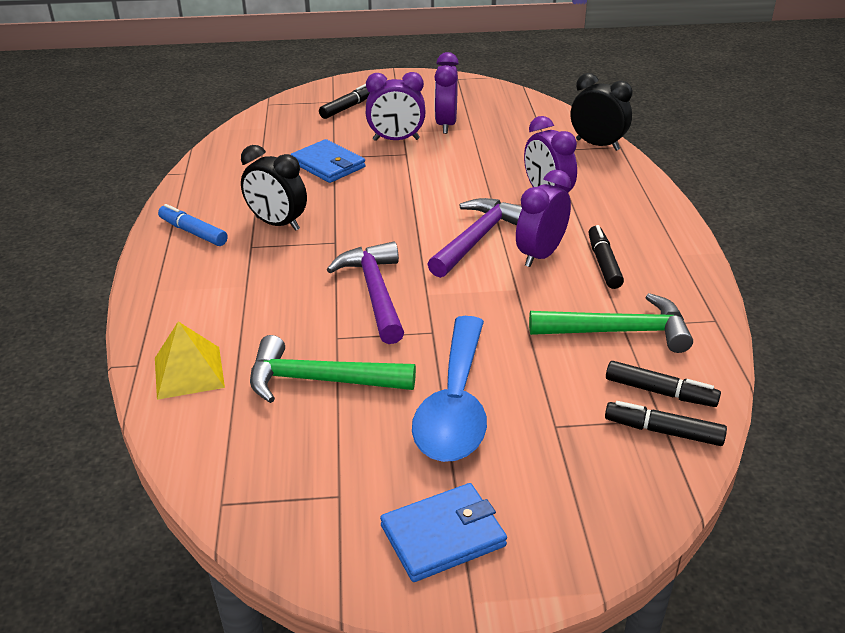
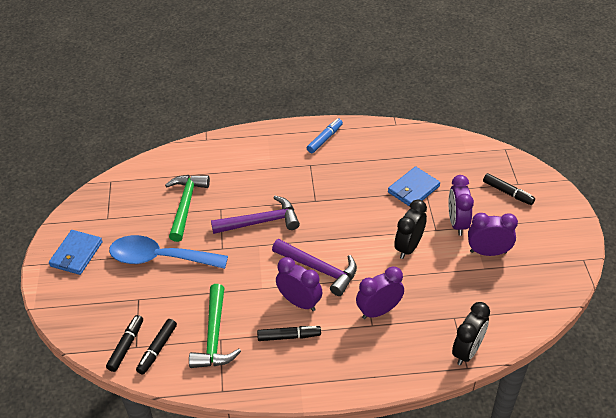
camera: 90 degrees right, 10 degrees up
yellow pyramid [155,322,225,400] -> none
black clock [241,145,307,231] -> black clock moved to [394,199,427,259]
blue wallet [380,483,507,582] -> blue wallet turned 45 degrees clockwise [49,230,103,275]

